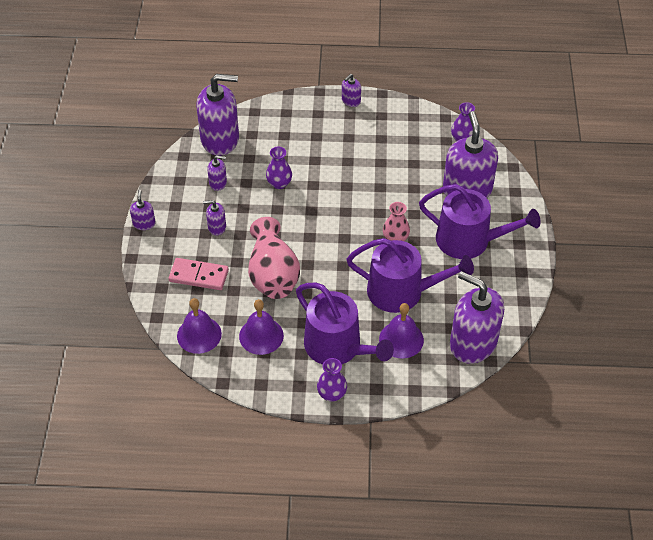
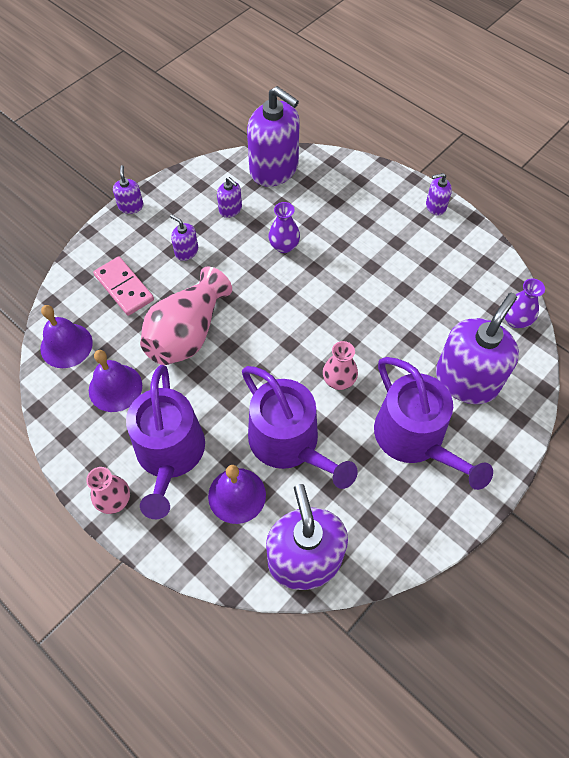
camera: 40 degrees right, 10 degrees up
purple soap dispenser [130,190,156,230] -> purple soap dispenser turned 45 degrees counterclockwise [113,165,144,214]
purple vase [317,358,347,402] -> pink vase [86,467,130,514]

